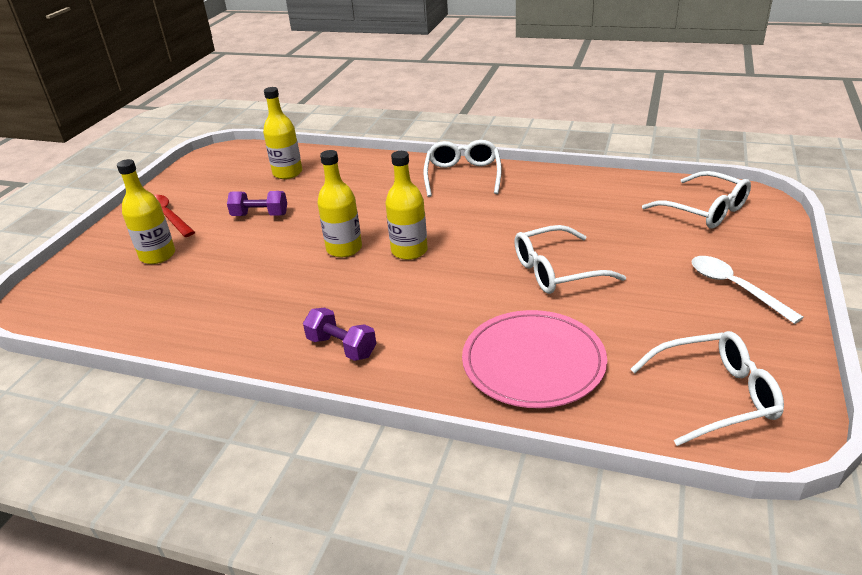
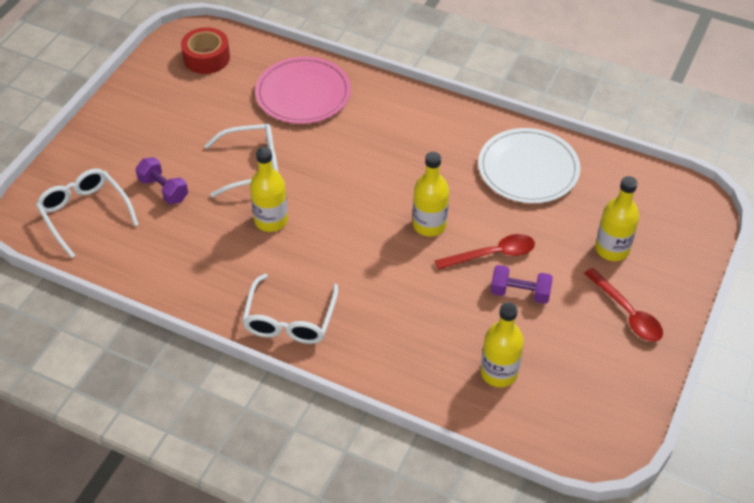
camera: 175 degrees left, 15 degrees up
purple dumbbell [303,308,376,361] -> purple dumbbell moved to [135,157,188,205]
yellow bottle [386,151,428,260] -> yellow bottle moved to [250,147,288,232]
white glasses [631,331,784,446] -> red tape [181,27,230,74]
white spoon [691,256,804,324] -> none
none -> red spoon [435,234,535,270]
none -> white plate [478,128,580,203]

